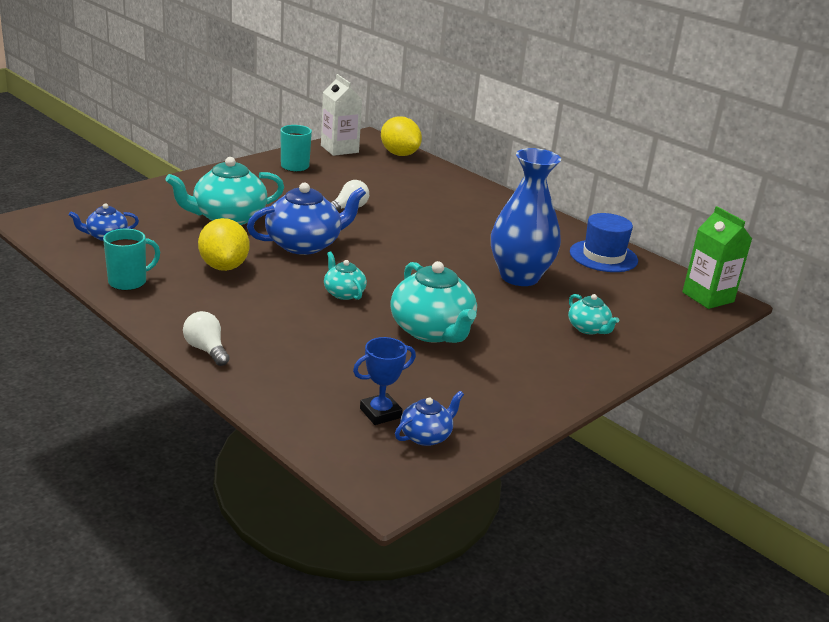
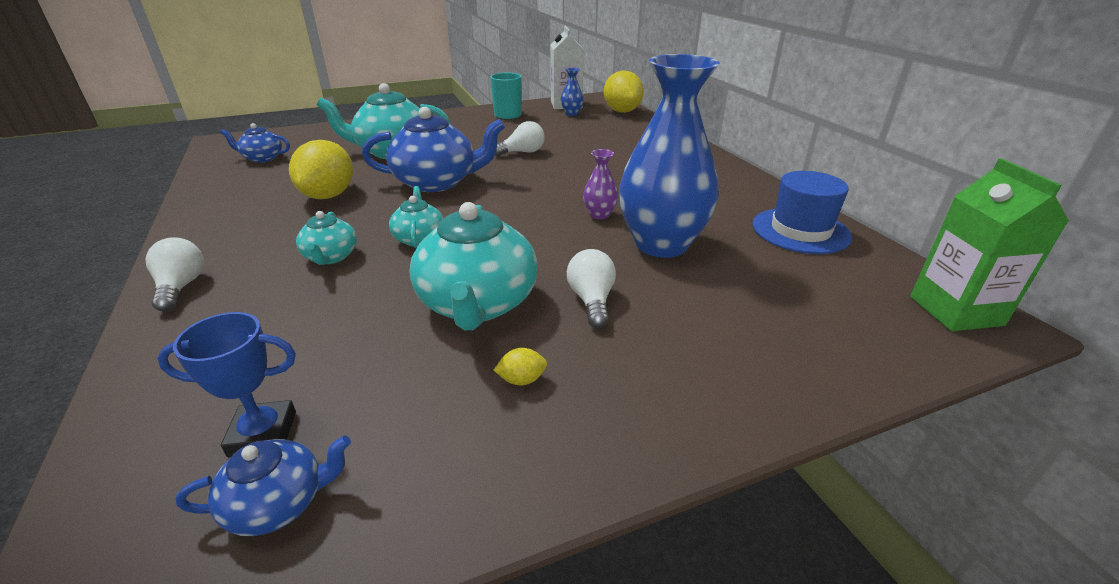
camera: 25 degrees right, 5 degrees up
turquoise mug [103,229,160,290] -> none
turquoise teapot [568,294,619,334] -> turquoise teapot moved to [296,211,357,265]
none -> yellow lemon [494,348,547,386]
none -> blue vase [561,68,584,116]
none -> white light bulb [567,249,616,328]
none -> purple vase [583,149,618,219]

